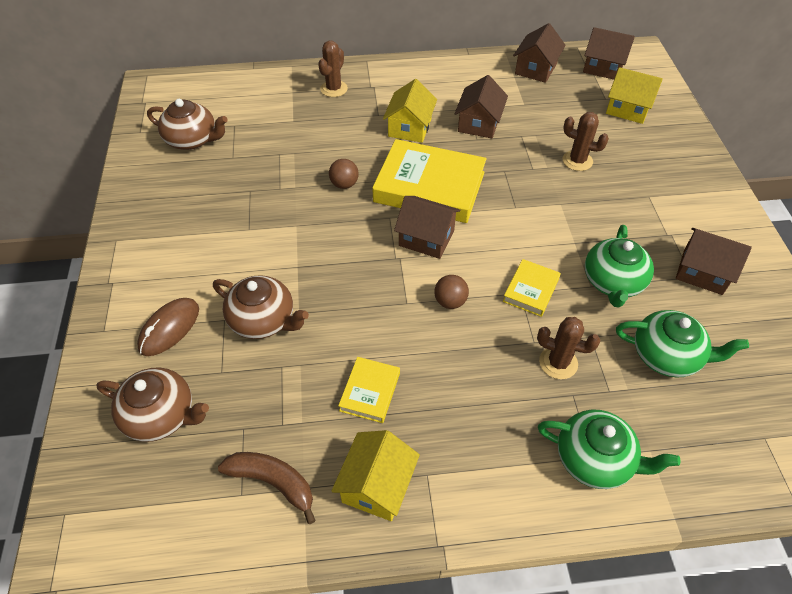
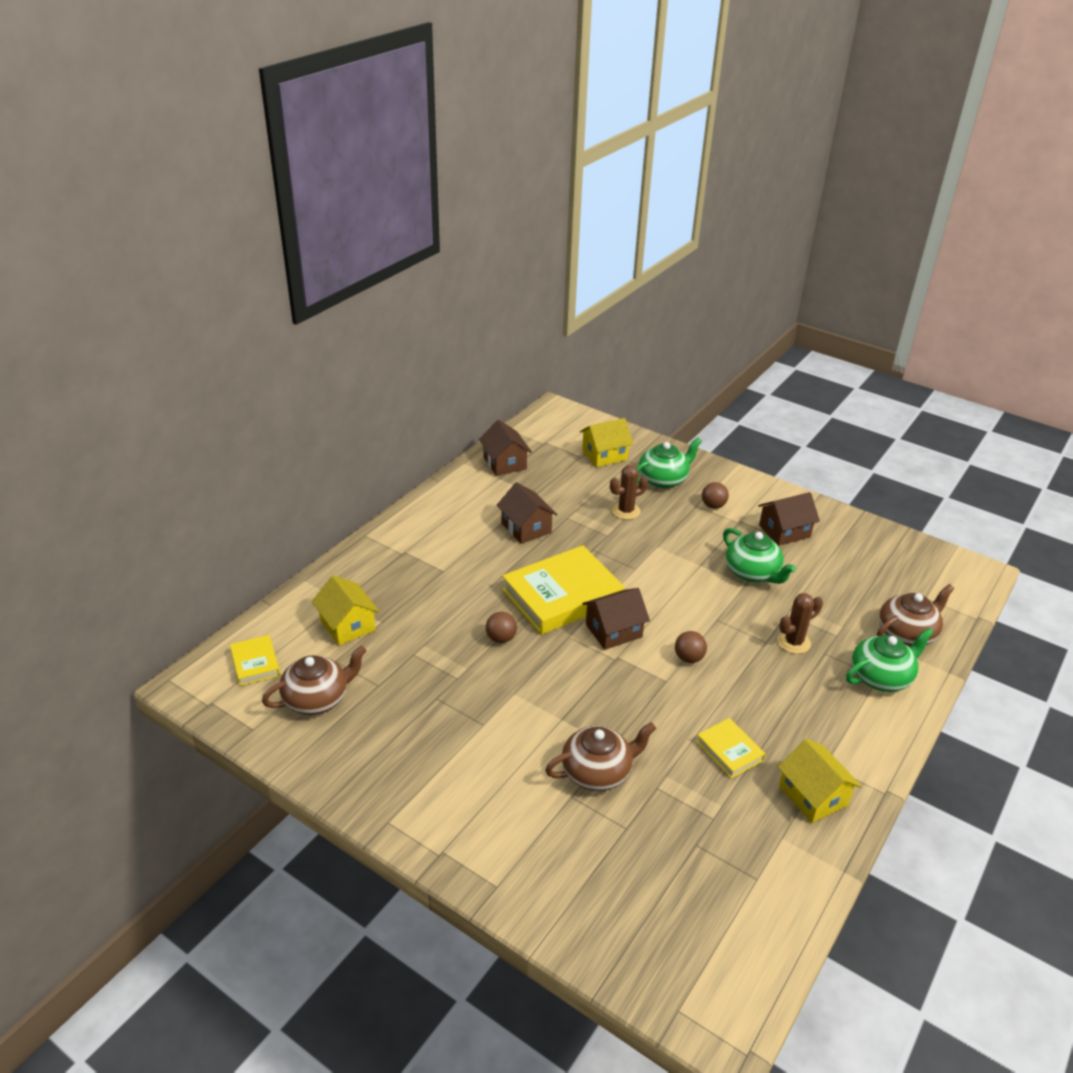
camera: 50 degrees left, 15 degrees down
brown teapot [96,367,209,442] -> brown teapot moved to [877,584,954,646]
brown mouse [137,298,199,356] -> none
brown banana [218,452,316,524] -> none
brown cactus [318,41,348,97] -> none
yellow house [383,79,437,143] -> yellow house moved to [312,575,379,645]
yellow book [503,259,561,317] -> yellow book moved to [230,635,280,686]
brown house [583,27,635,80] -> none
green teapot [616,310,749,378] -> green teapot moved to [636,438,702,488]
none -> brown ball [702,482,729,509]

